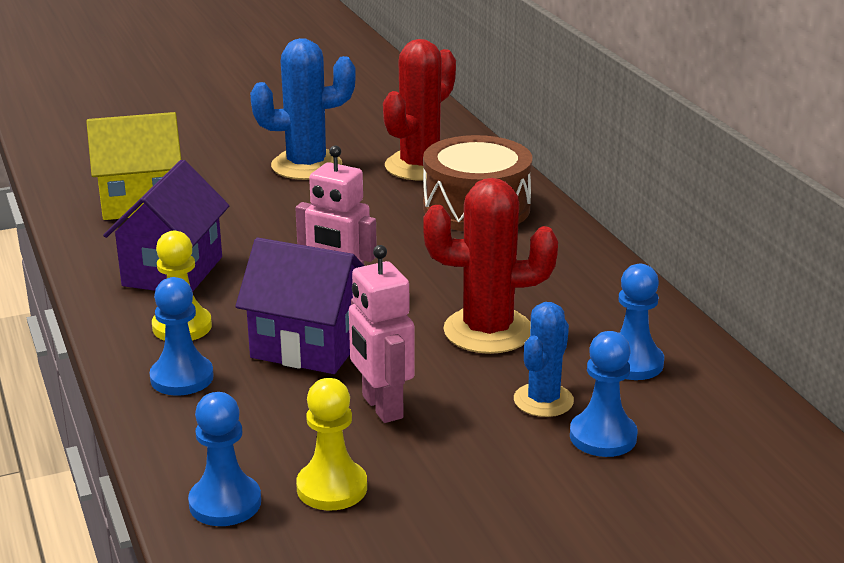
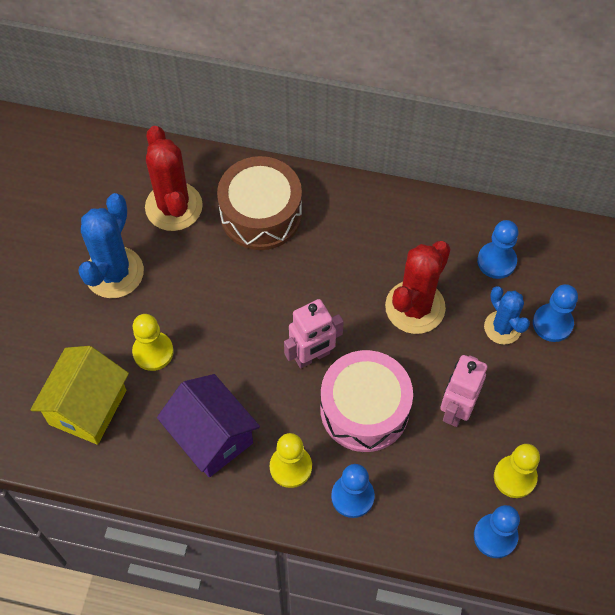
camera: 55 degrees left, 35 degrees up
purple house [235,238,364,374] -> pink drum [320,350,413,452]
pink robot [349,245,415,423] -> pink robot turned 105 degrees clockwise [440,355,487,427]
none -> yellow pawn [132,314,174,371]

